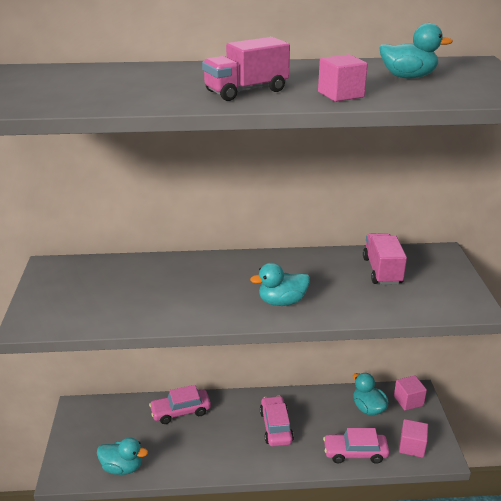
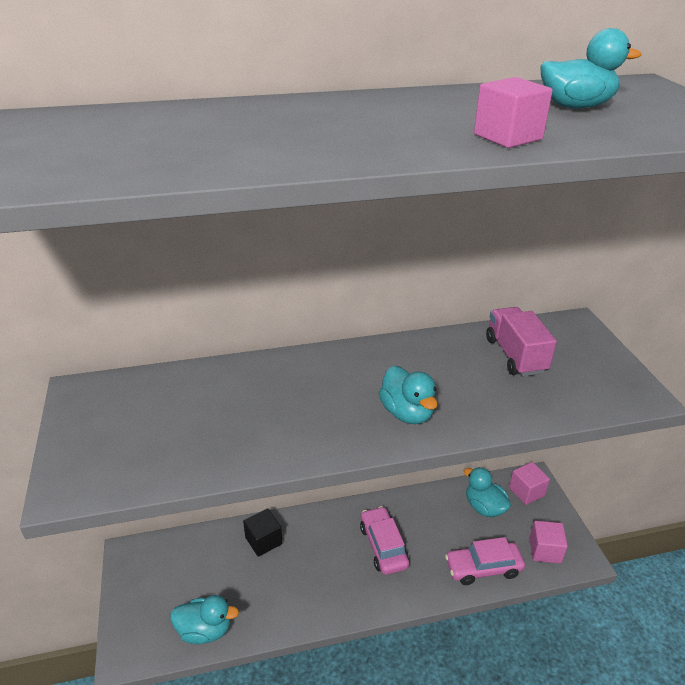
camera: 10 degrees left, 5 degrees up
pink car [149,385,211,424] -> black cube [243,508,282,557]
pink truck [202,37,290,101] -> none
turquoise duck [250,263,310,306] -> turquoise duck turned 90 degrees counterclockwise [379,366,438,424]

